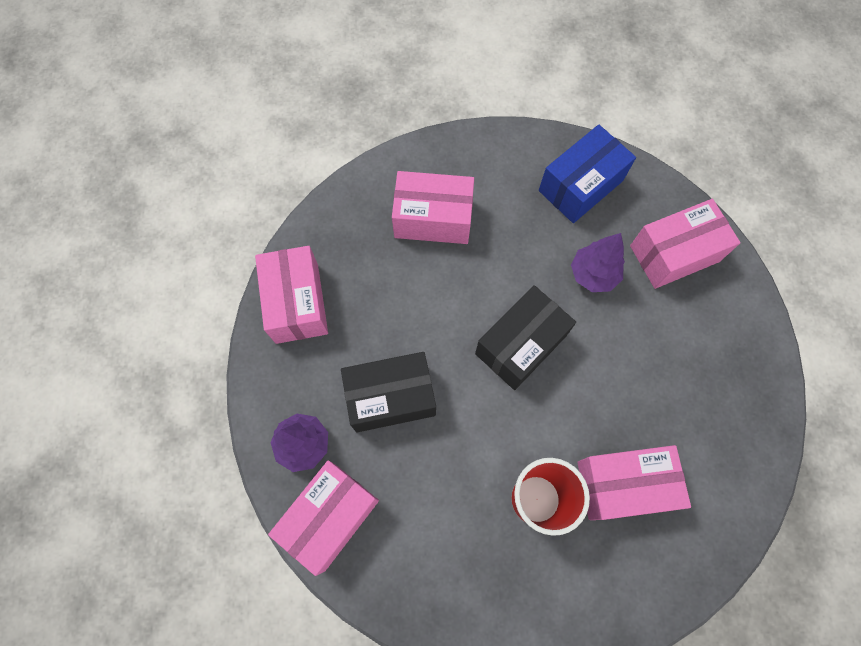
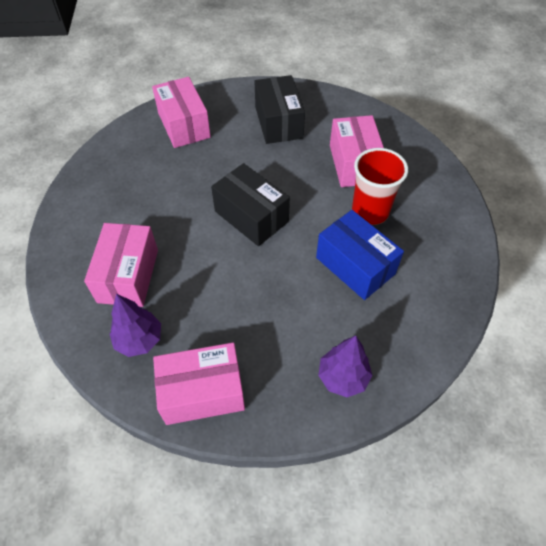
camera: 90 degrees left, 15 degrees down
pink box [268,460,379,576] -> none
black box [341,352,436,432] -> black box moved to [254,75,305,144]
blue box [539,125,636,223] -> blue box moved to [316,210,404,300]
purple tree [571,233,625,292] -> purple tree moved to [110,294,161,357]

